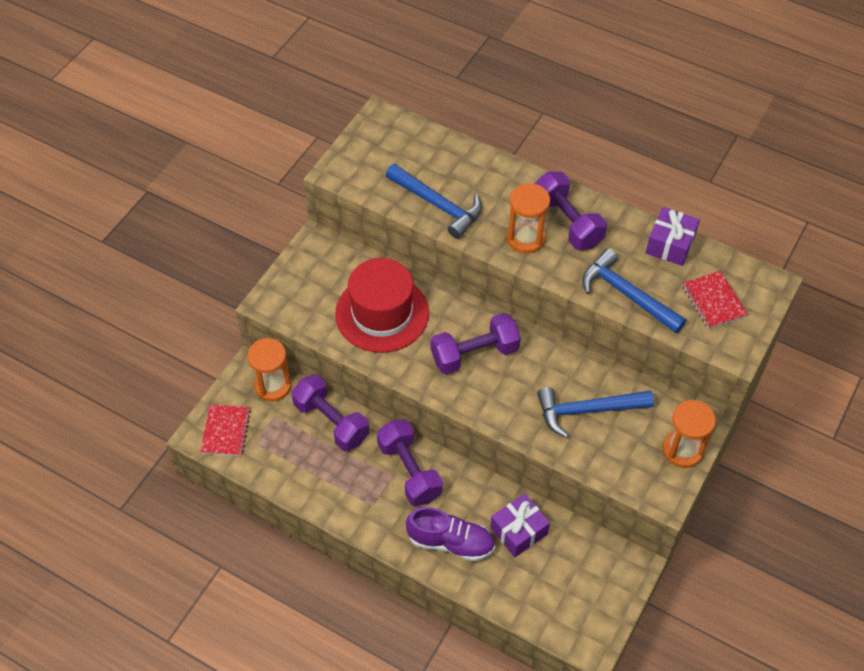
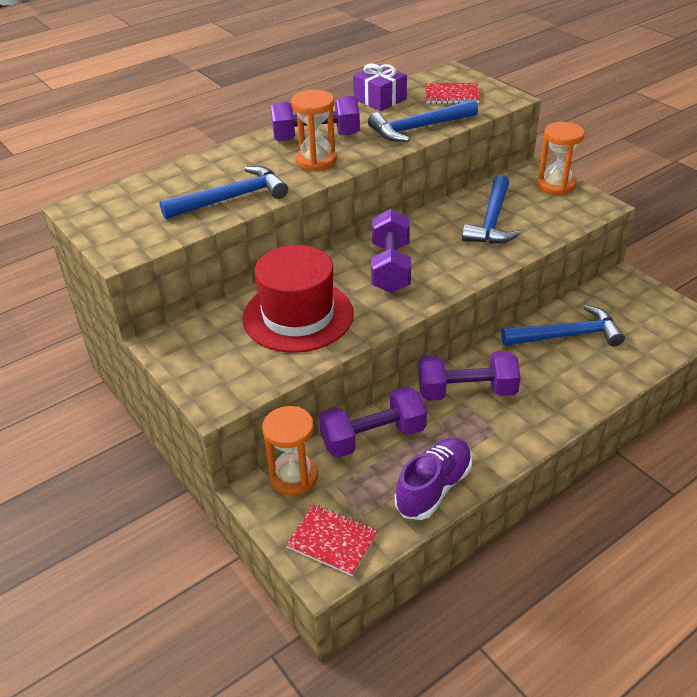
camera: 65 degrees left, 15 degrees down
purple shoe [406,507,495,561] -> purple shoe moved to [395,437,472,520]
purple gift [490,494,550,557] -> blue hammer [501,305,625,347]

